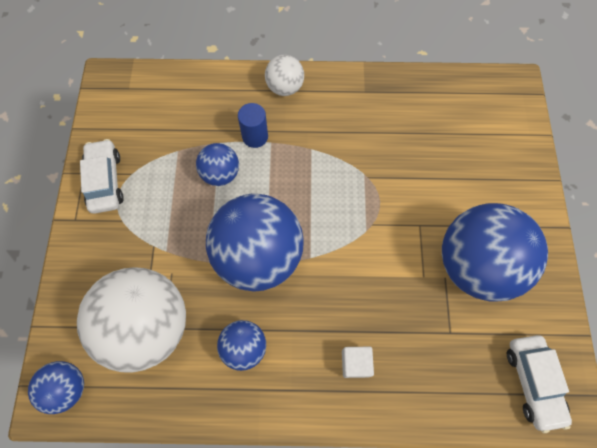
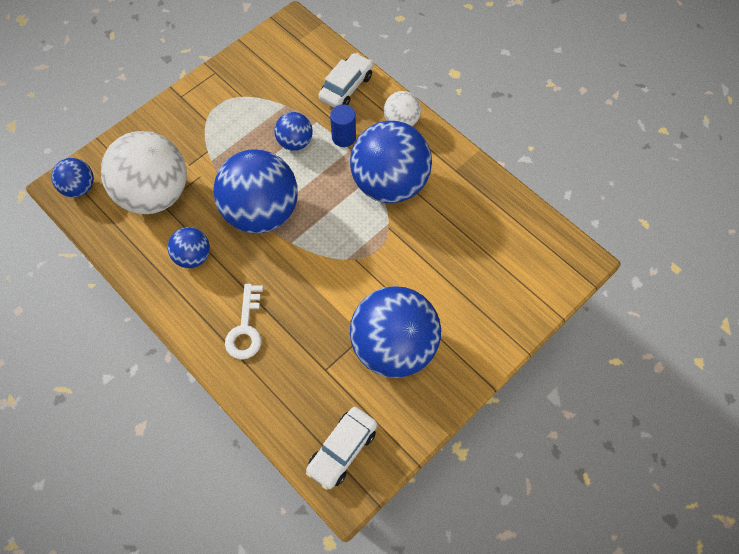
camera: 45 degrees right, 5 degrees down
white car [80,139,124,214] -> white car moved to [318,53,373,108]
white cube [342,347,374,378] -> white key [225,284,263,360]
none -> blue ball [350,121,432,203]

